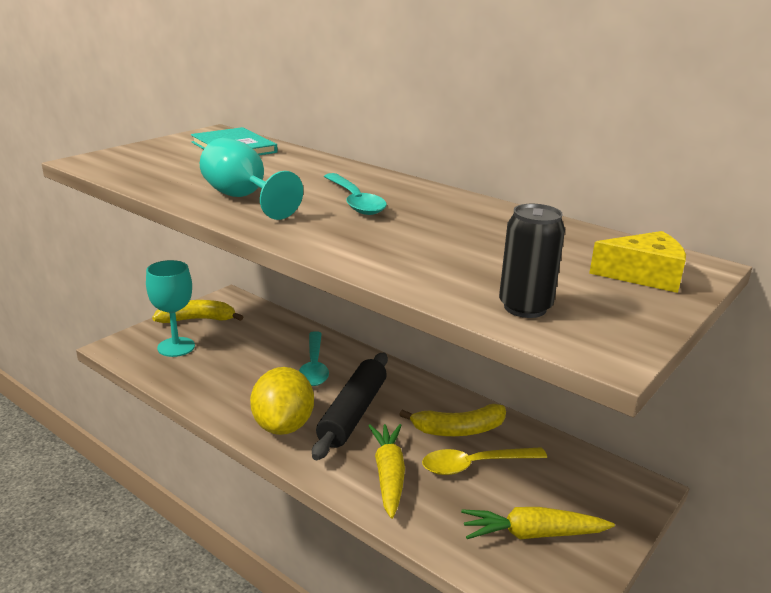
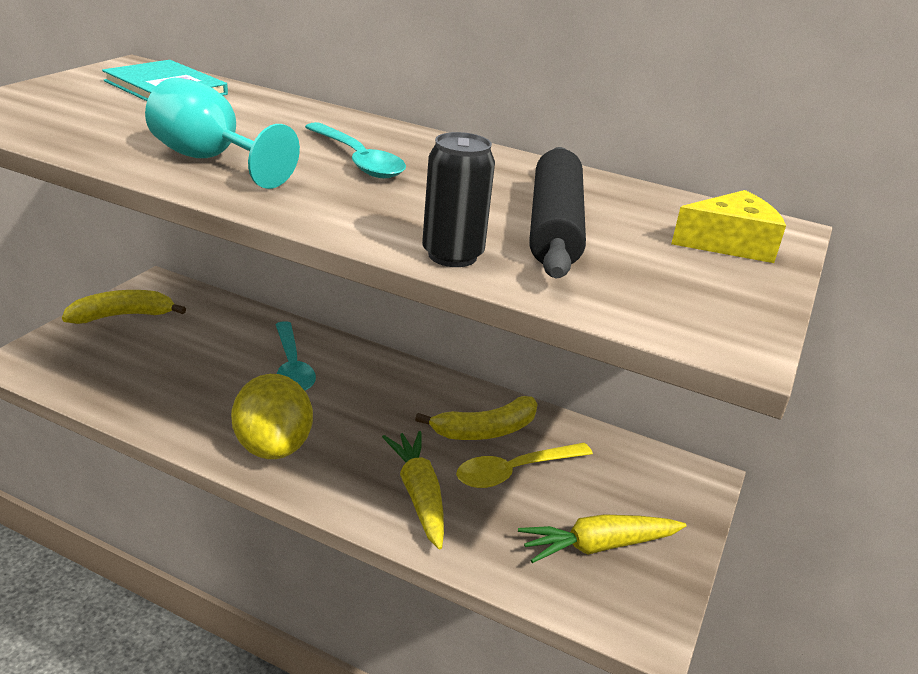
camera: 15 degrees left, 5 degrees up
turquoise goblet [146,260,195,357] -> none
black rolling pin [312,353,388,460] -> black rolling pin moved to [530,147,586,278]
black can [499,204,565,318] -> black can moved to [422,132,495,267]

